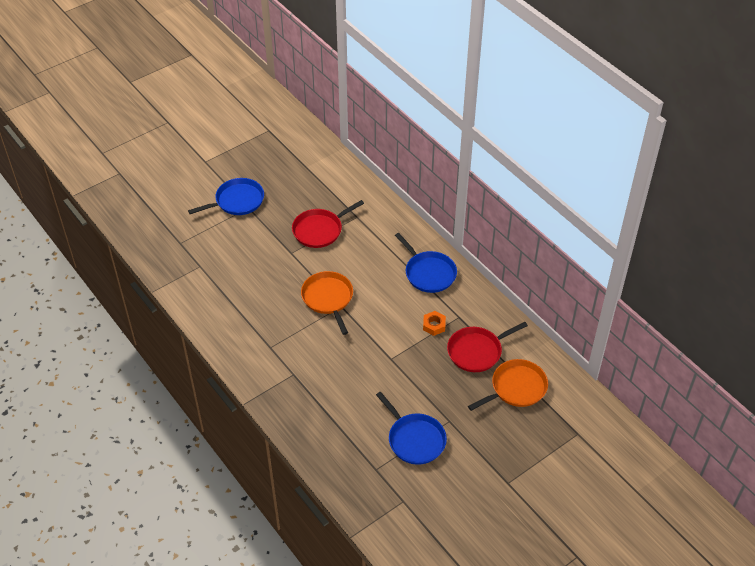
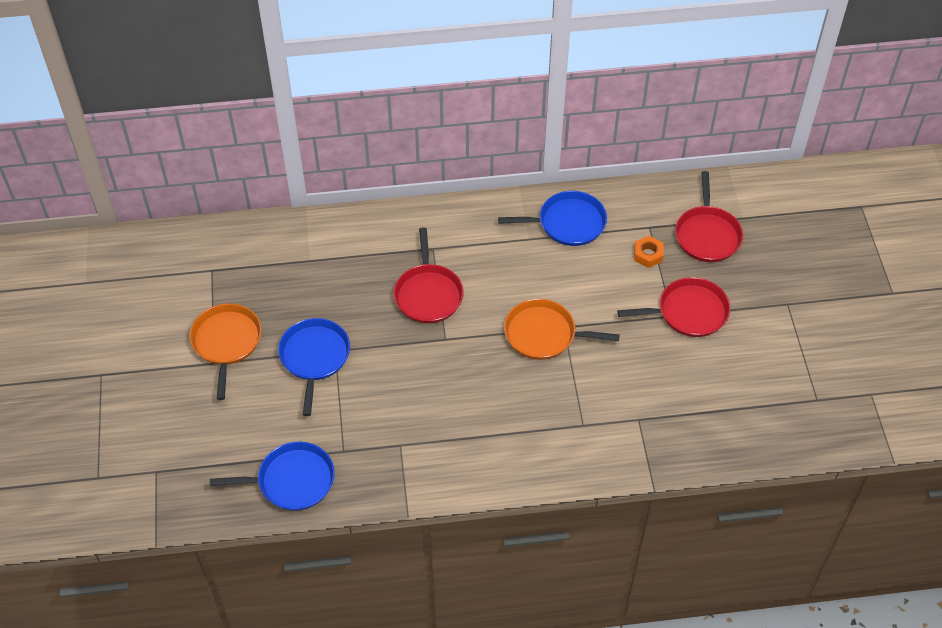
camera: 60 degrees left, 5 degrees up
blue pan [376,392,447,465] -> blue pan moved to [210,442,335,511]
orange pan [468,359,548,411] -> orange pan moved to [190,303,261,400]
none -> red pan [617,277,730,337]

